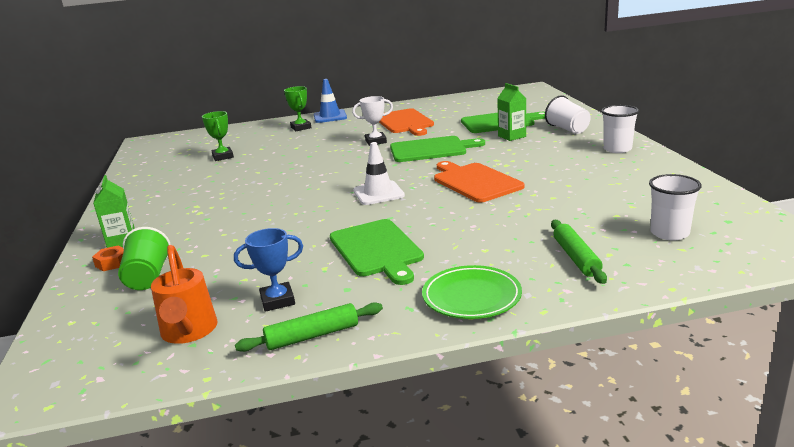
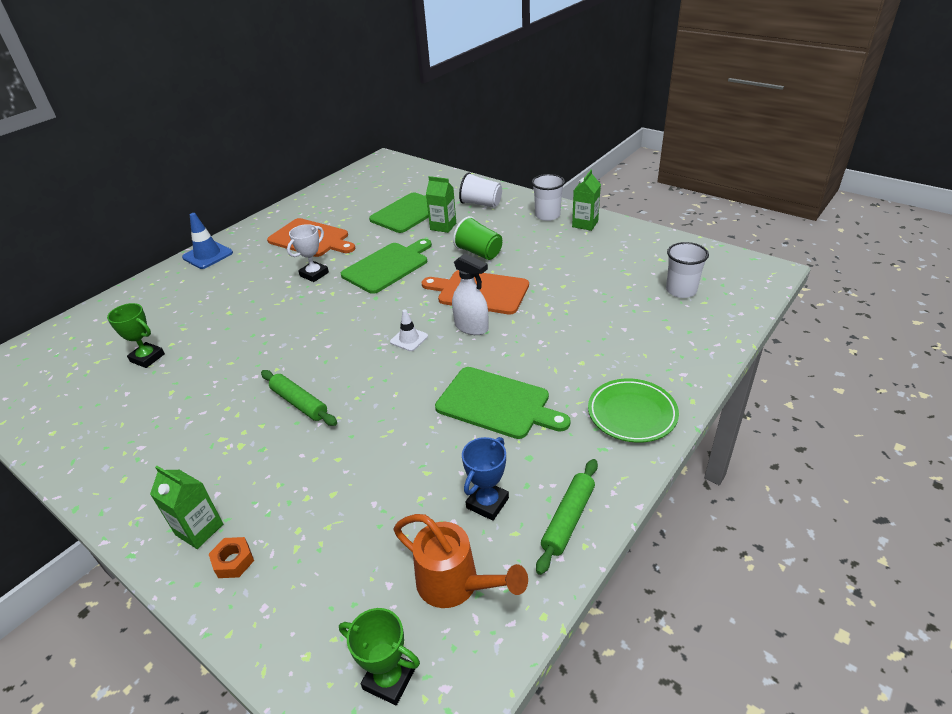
camera: 40 degrees left, 15 degrees up
green cup [118,227,171,290] -> green cup moved to [453,216,502,260]
green trophy [284,86,311,131] -> green trophy moved to [339,608,420,706]
white traffic cone [353,142,405,205] -> white traffic cone [390,309,428,351], size x0.63
green rolling pin [551,220,607,284] -> green rolling pin moved to [261,370,337,426]
none -> white spray bottle [452,253,489,335]
none -> green carton [572,170,601,231]

